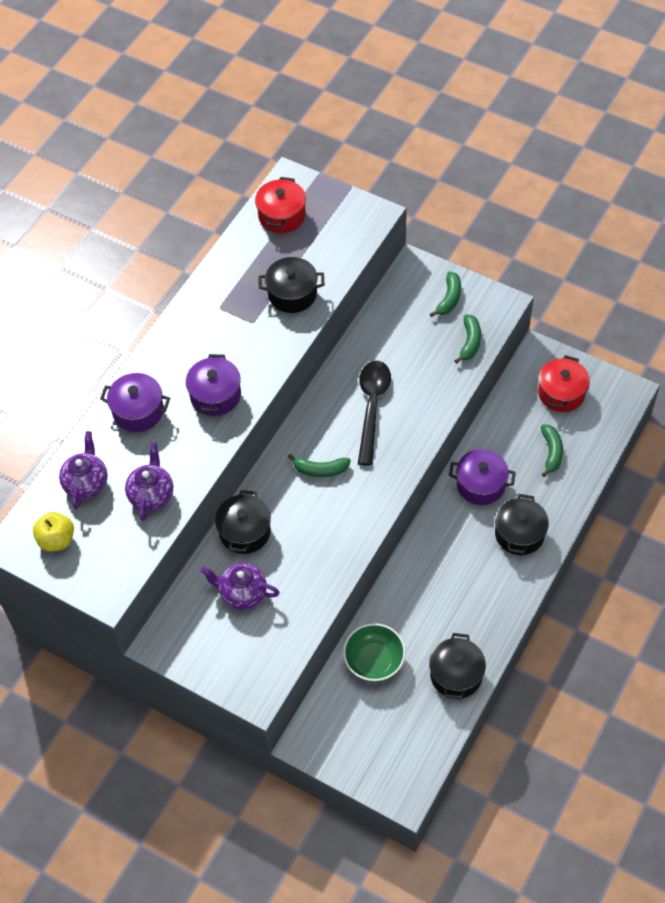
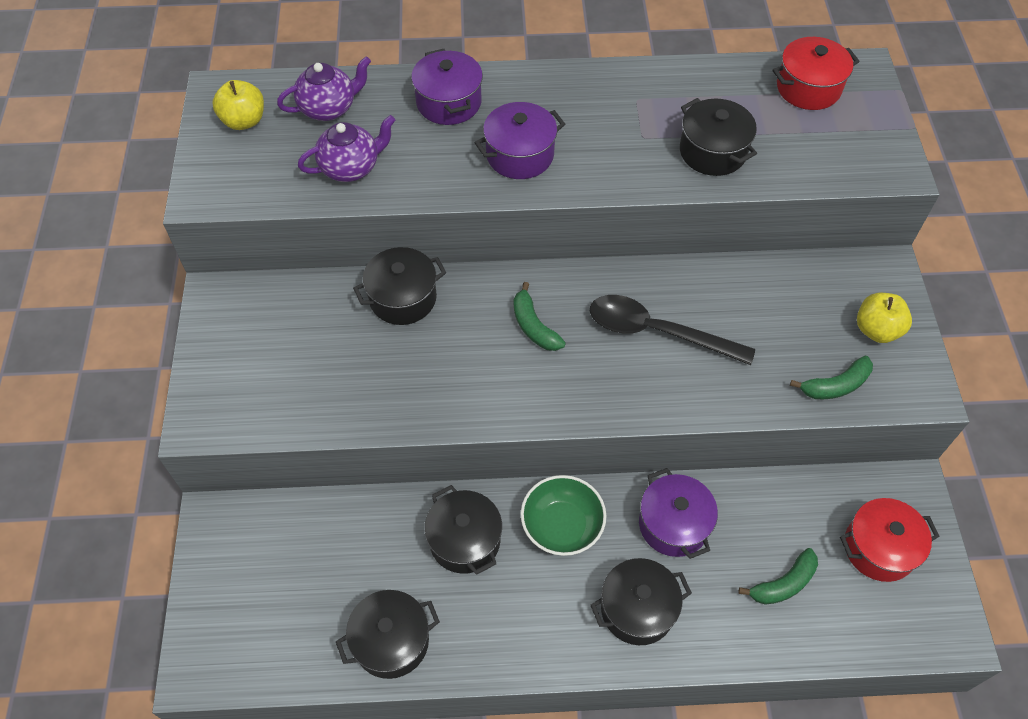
camera: 55 degrees right, 0 degrees up
purple teapot [200,563,280,610] -> none
green bowl [343,623,406,681] -> green bowl moved to [521,475,606,556]
black spoon [358,361,391,466] -> black spoon turned 135 degrees counterclockwise [590,295,755,365]
green banana [430,271,461,317] -> yellow apple [857,293,912,343]
none -> black pot [424,485,502,575]

